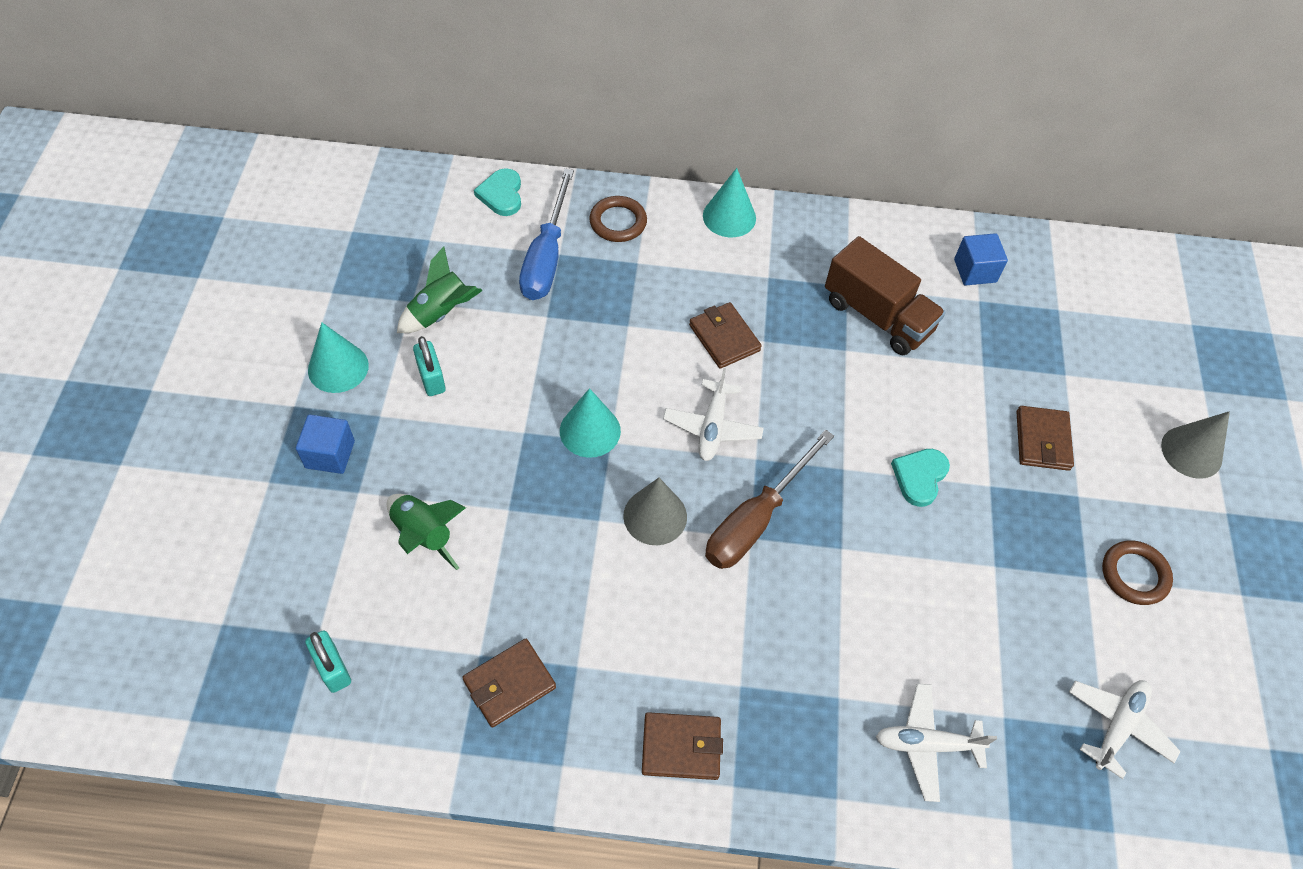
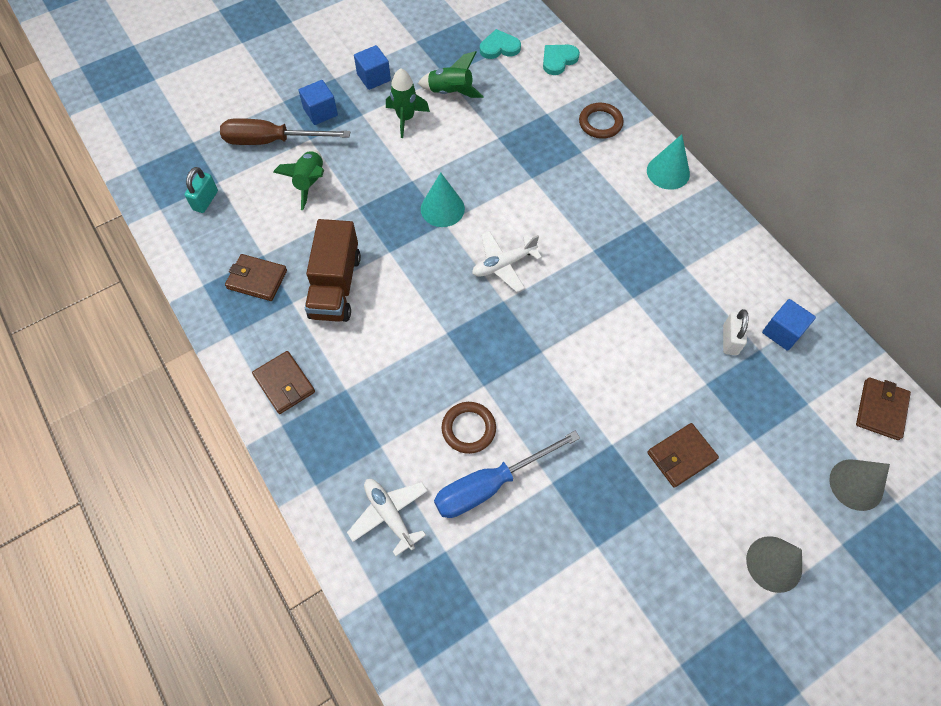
camera: 55 degrees right, 5 degrees up
turquoise cone [308,322,369,393] -> blue cube [354,45,391,90]
turquoise padlock [413,336,446,396] -> green rocket [386,68,430,138]
blue screwdriver [519,169,574,300] -> blue screwdriver moved to [434,431,580,518]
grey cone [623,478,687,545] -> grey cone moved to [829,459,890,511]
brown wallet [689,302,762,369] -> brown wallet moved to [856,377,911,440]
brown screwdriver [705,430,834,569] -> brown screwdriver moved to [220,118,350,145]
brown truck [825,236,945,355] -> brown truck moved to [305,219,361,322]
turquoise heart [891,449,950,507] -> turquoise heart moved to [480,29,521,59]
white plane [1069,680,1181,779] -> none
brown ring [1102,540,1173,605] -> brown ring moved to [442,402,496,454]
none -> white padlock [723,309,749,355]

